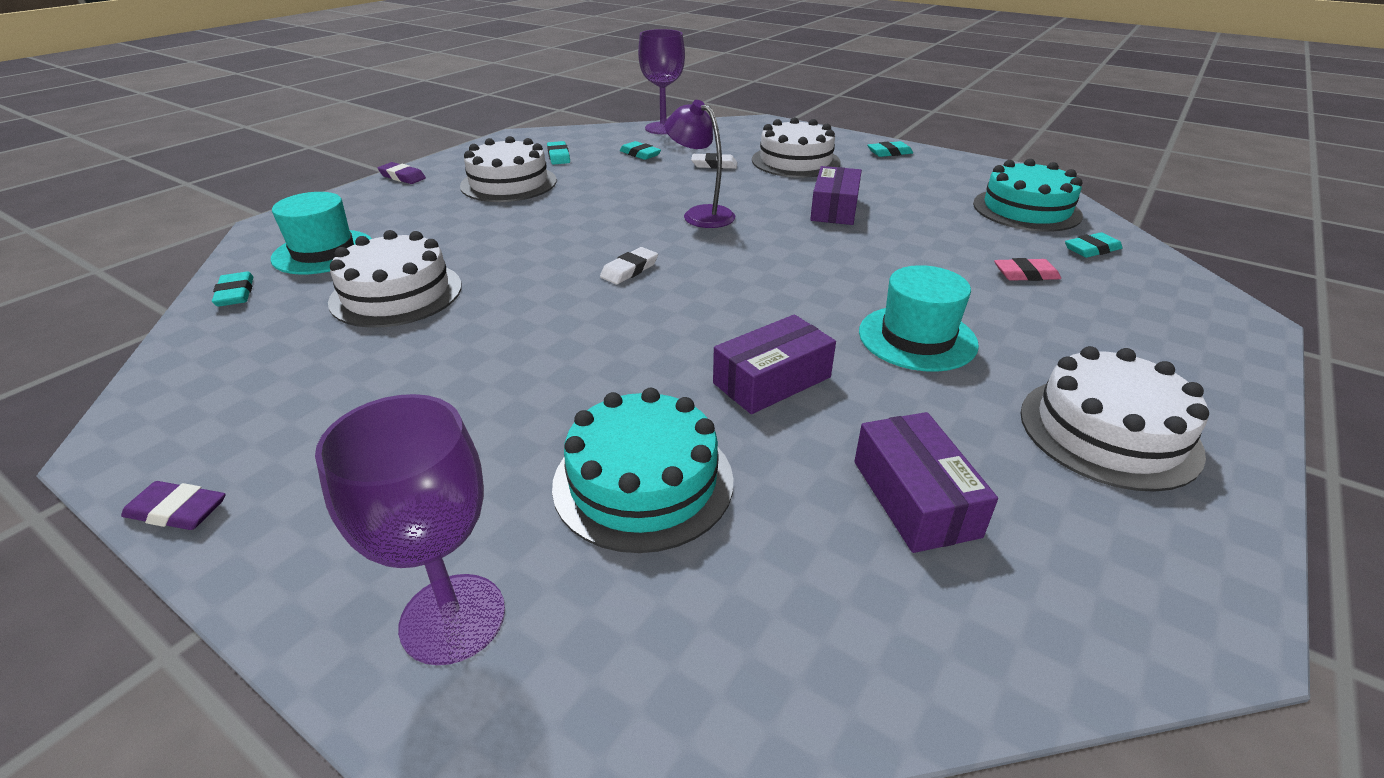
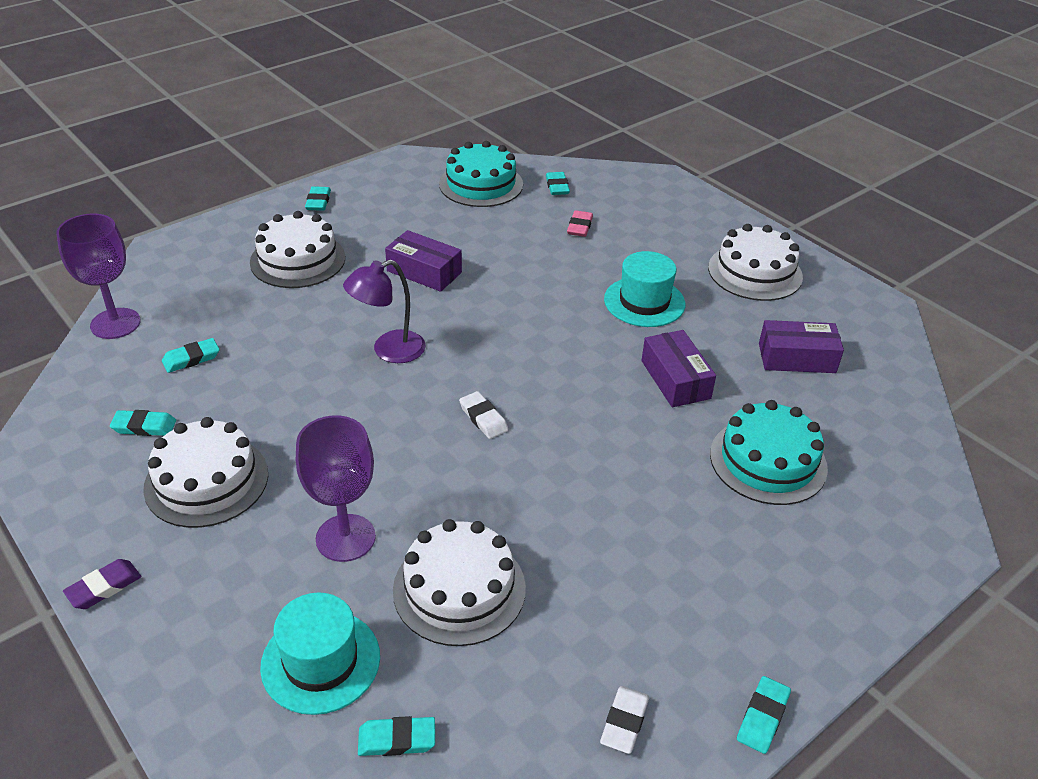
camera: 75 degrees left, 5 degrees up
purple eraser [121,481,225,530] -> turquoise eraser [737,676,791,754]
purple goblet [315,394,505,665] -> purple goblet moved to [296,415,376,562]
white eraser [691,153,737,169] -> white eraser moved to [600,686,649,754]

